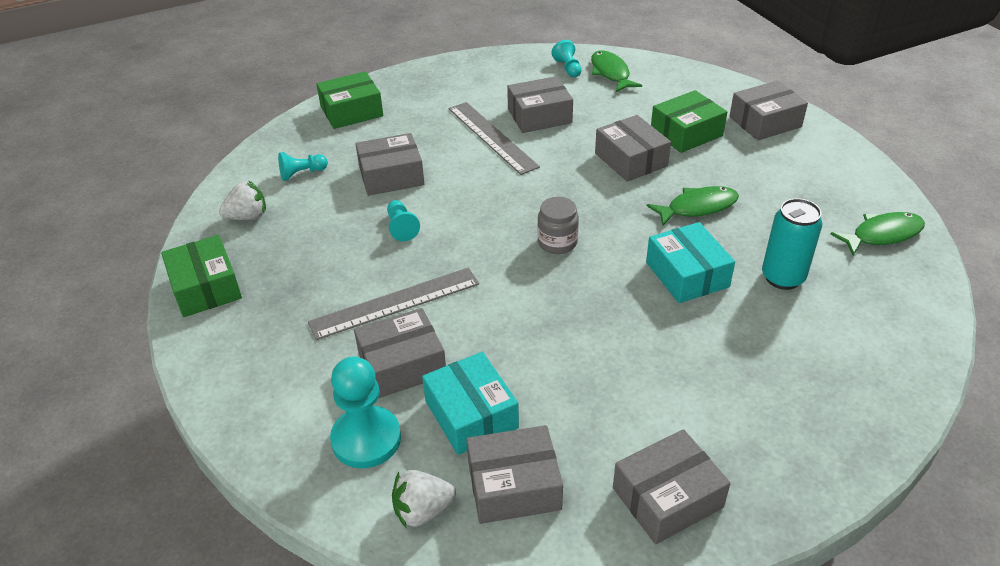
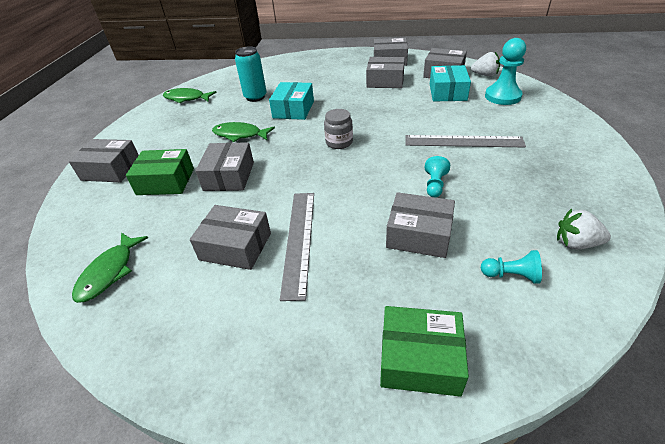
camera: 145 degrees left, 0 degrees up
green box [161,235,242,317] -> none
grey box [354,308,446,398] -> grey box moved to [366,57,405,88]
turquoise pawn [552,40,582,77] -> none

